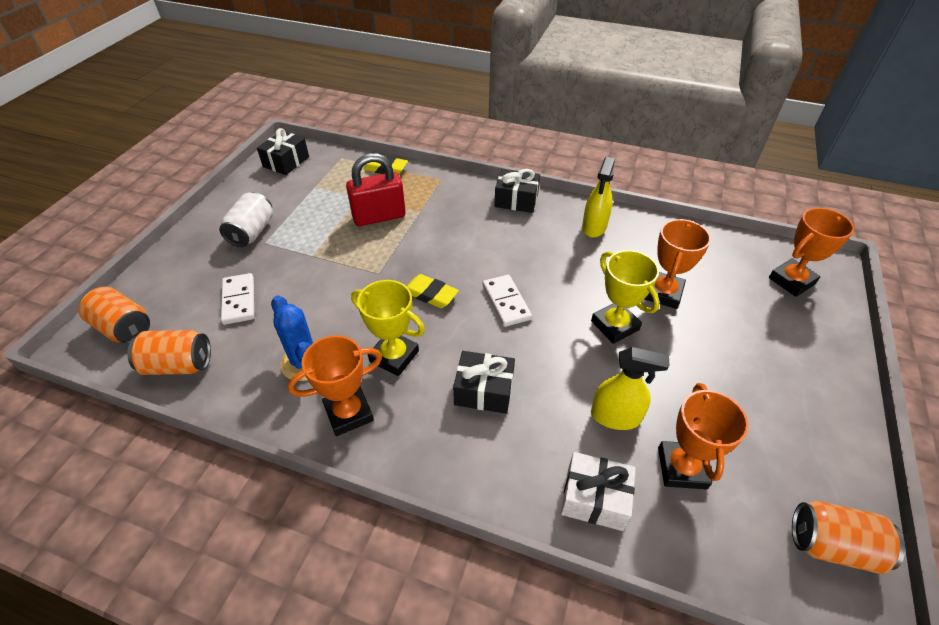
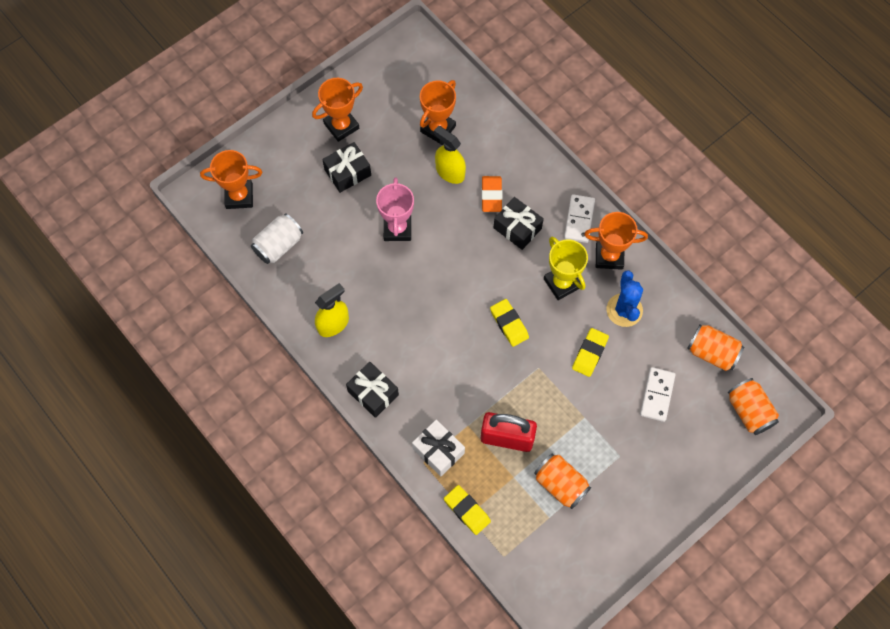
camera: 150 degrees left, 20 degrees up
white can [219,192,273,247] -> white can moved to [251,213,303,264]
black gift [257,128,309,175] -> black gift moved to [322,142,371,193]
white domino [483,275,532,327] -> white domino moved to [564,194,595,243]
white gift [561,452,636,531] -> white gift moved to [412,420,465,477]
yellow trophy [591,250,660,344] -> pink trophy [376,178,414,241]
orange trophy [645,219,711,309] -> orange trophy moved to [312,78,363,142]
orange can [792,501,905,574] -> orange can moved to [534,454,591,509]
none -> orange eraser [481,176,503,212]
none -> yellow eraser [572,328,609,377]

